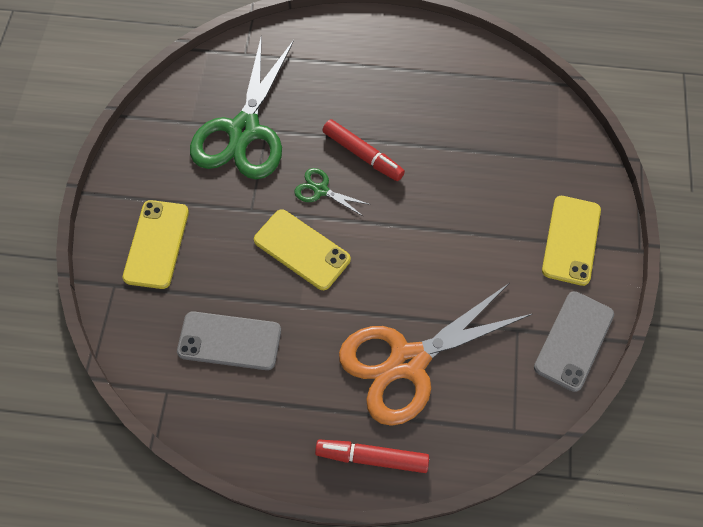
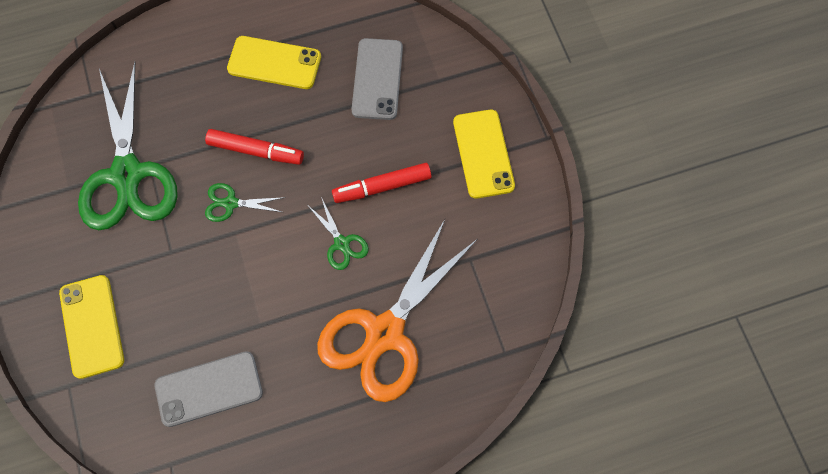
camera: 25 degrees left, 5 degrees up
yellow phone [254,209,351,290] -> yellow phone moved to [227,36,321,89]
red marker [315,439,429,473] -> red marker moved to [332,163,431,203]
grey phone [534,291,614,392] -> grey phone moved to [351,38,403,120]
none -> green scissors [308,197,369,270]

